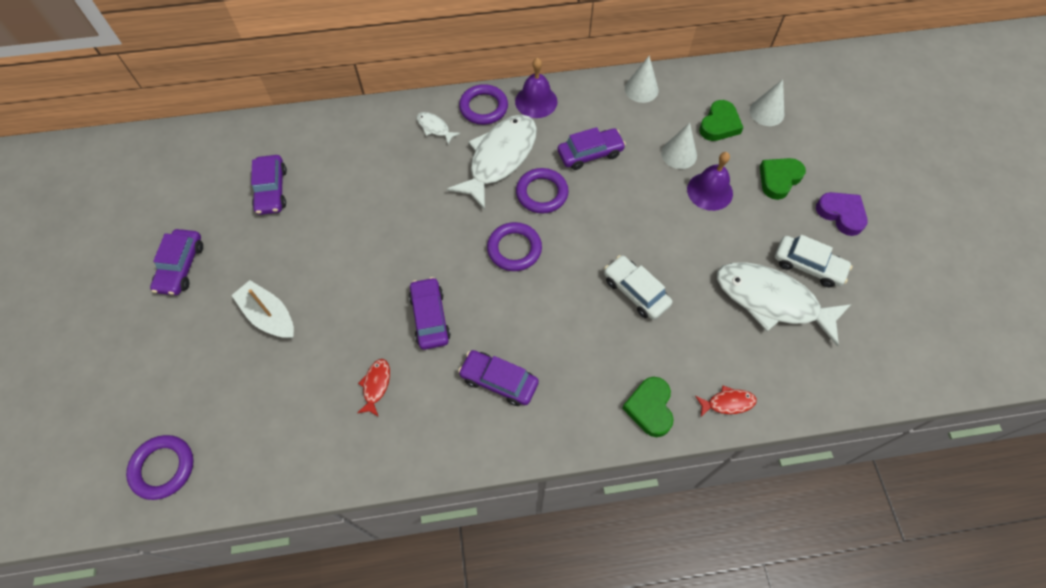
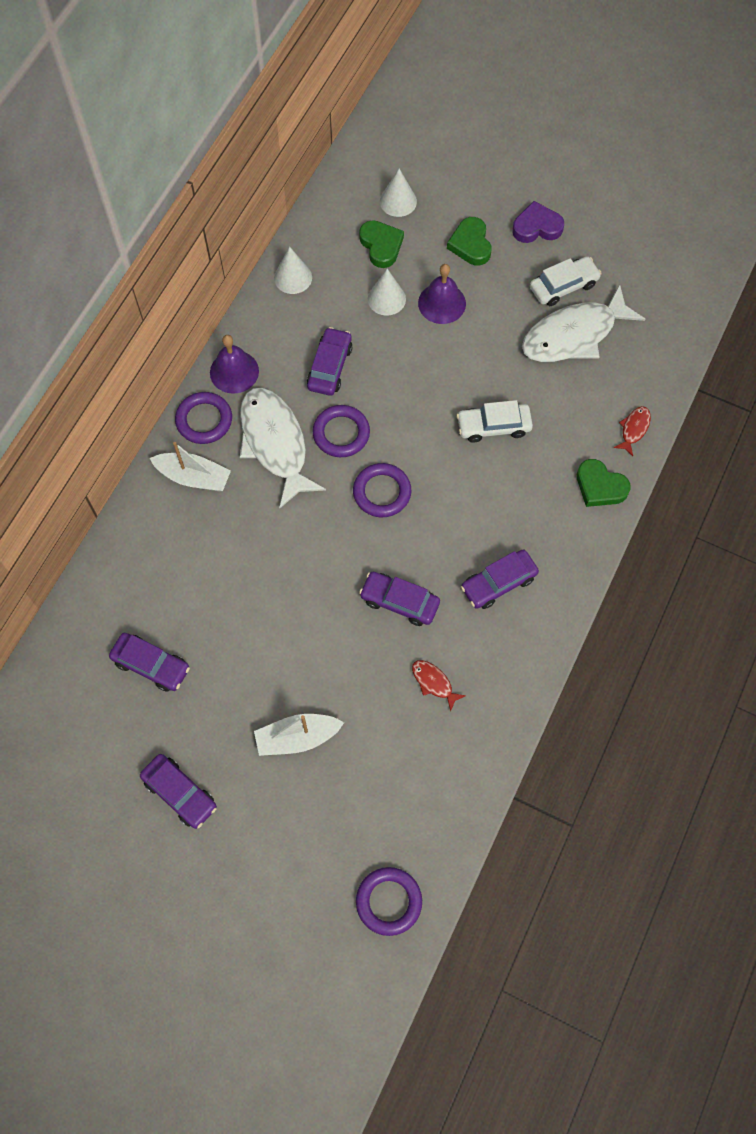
camera: 55 degrees left, 5 degrees up
white fish [417,112,460,144] -> white boat [150,442,231,491]

